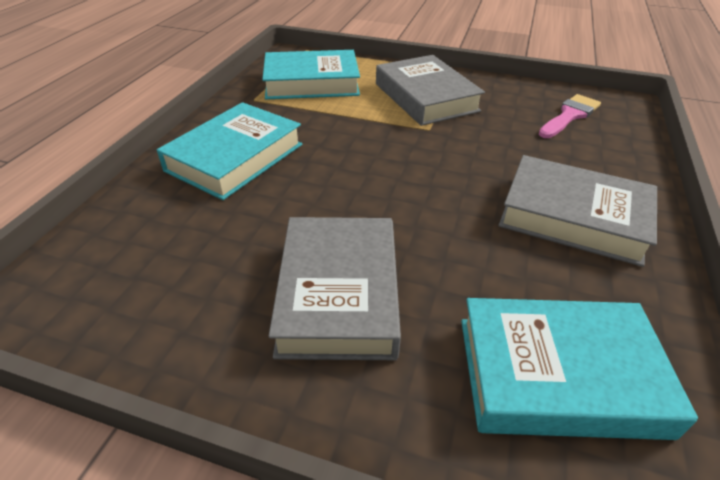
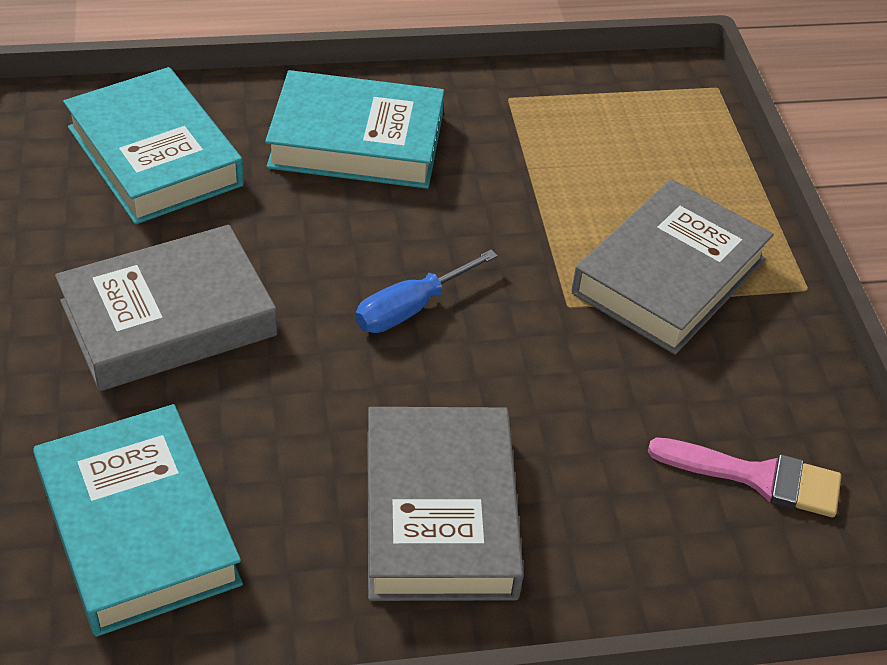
camera: 60 degrees right, 5 degrees up
turquoise book [262,50,360,99] -> turquoise book moved to [63,67,244,225]
none -> blue screwdriver [355,250,498,333]

